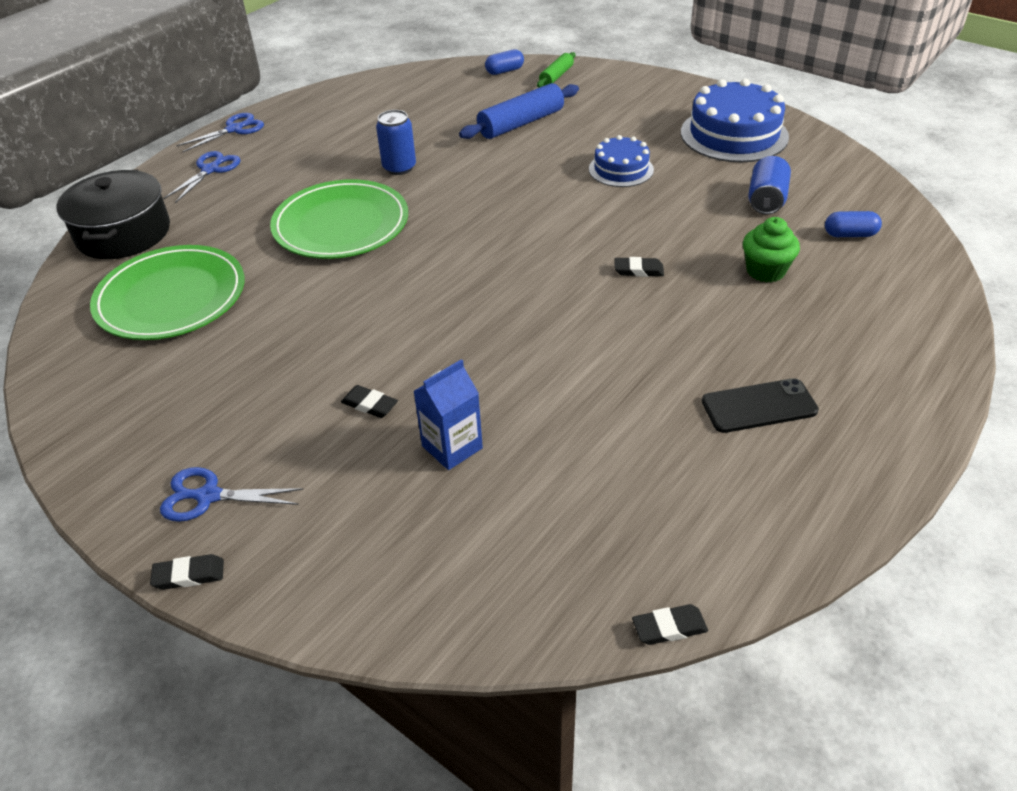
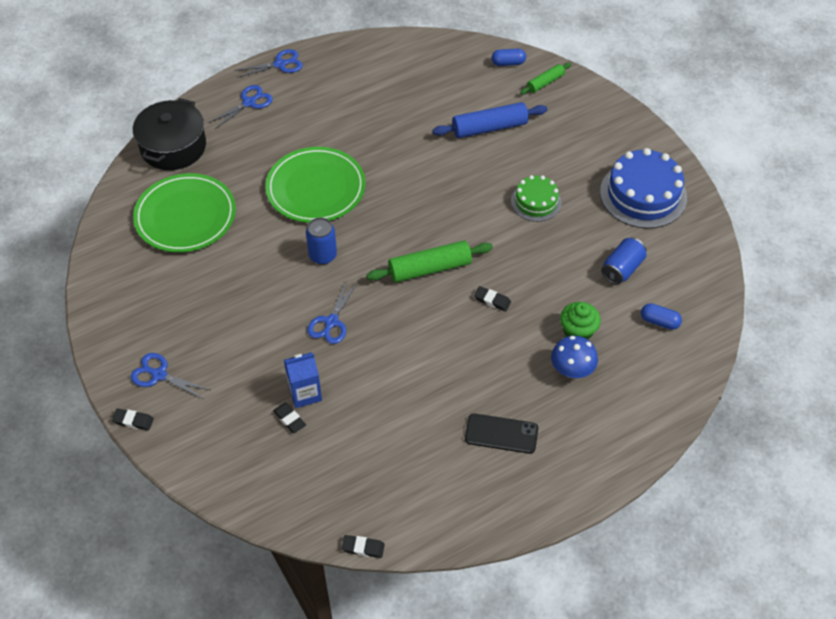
camera: 20 degrees right, 10 degrees up
black eraser [341,385,398,418] -> black eraser moved to [273,403,306,433]
blue can [376,110,416,175] -> blue can moved to [306,217,337,265]
blue cake [589,135,654,187] -> green cake [511,175,562,222]
none -> blue scissors [307,280,358,344]
none -> green rolling pin [367,240,493,283]
none -> blue mushroom [551,336,598,378]

